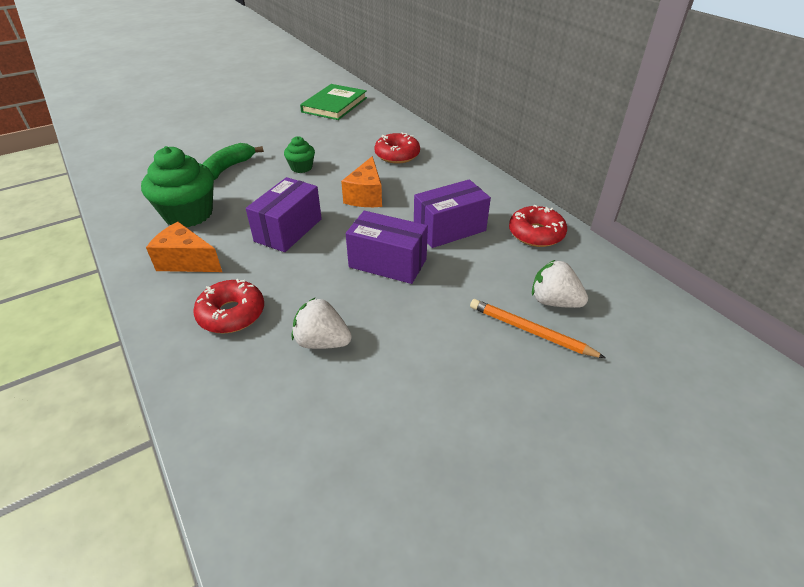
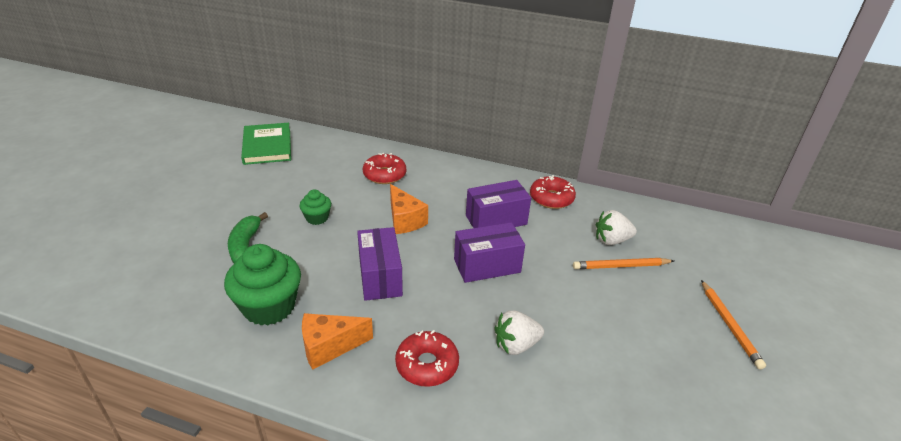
camera: 40 degrees left, 5 degrees down
purple box [414,180,491,248] -> purple box turned 45 degrees clockwise [466,180,531,228]
none -> orange pencil [701,280,766,369]

